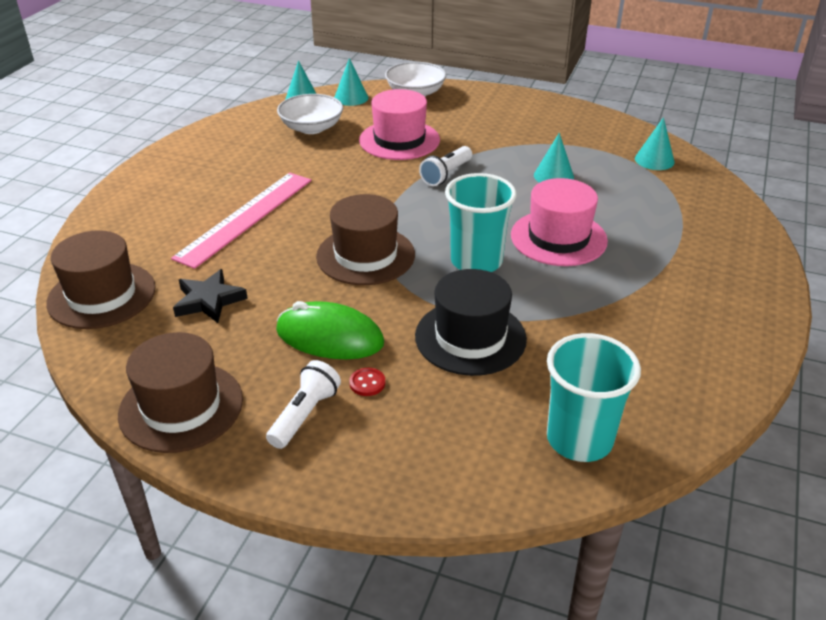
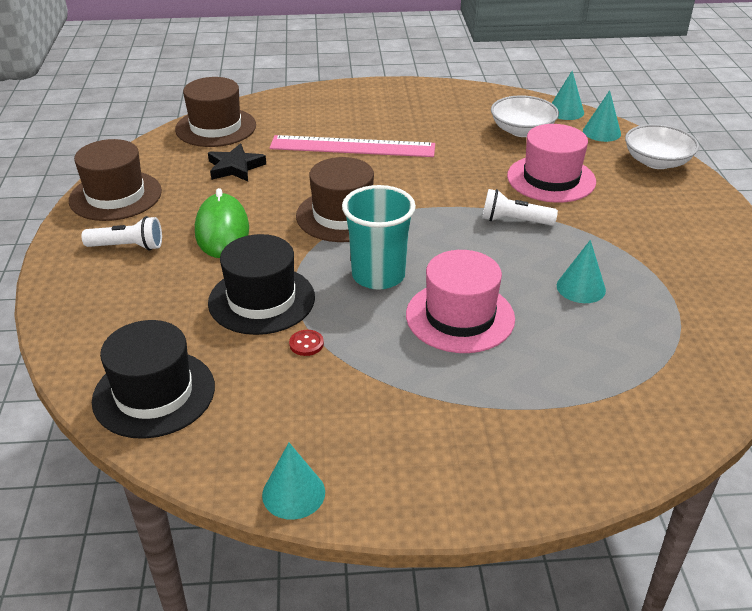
camera: 65 degrees right, 0 degrees up
red button [349,368,385,396] -> red button moved to [289,330,324,356]
turquoise cup [547,333,641,462] -> black hat [92,320,215,439]
turquoise cone [635,117,675,170] -> turquoise cone moved to [262,443,325,520]

